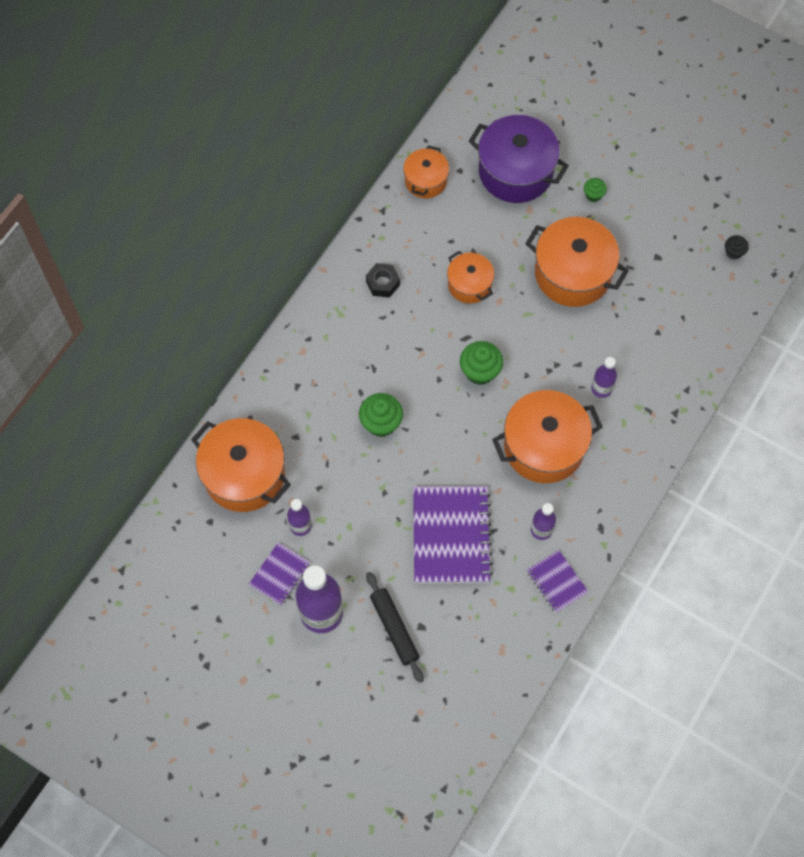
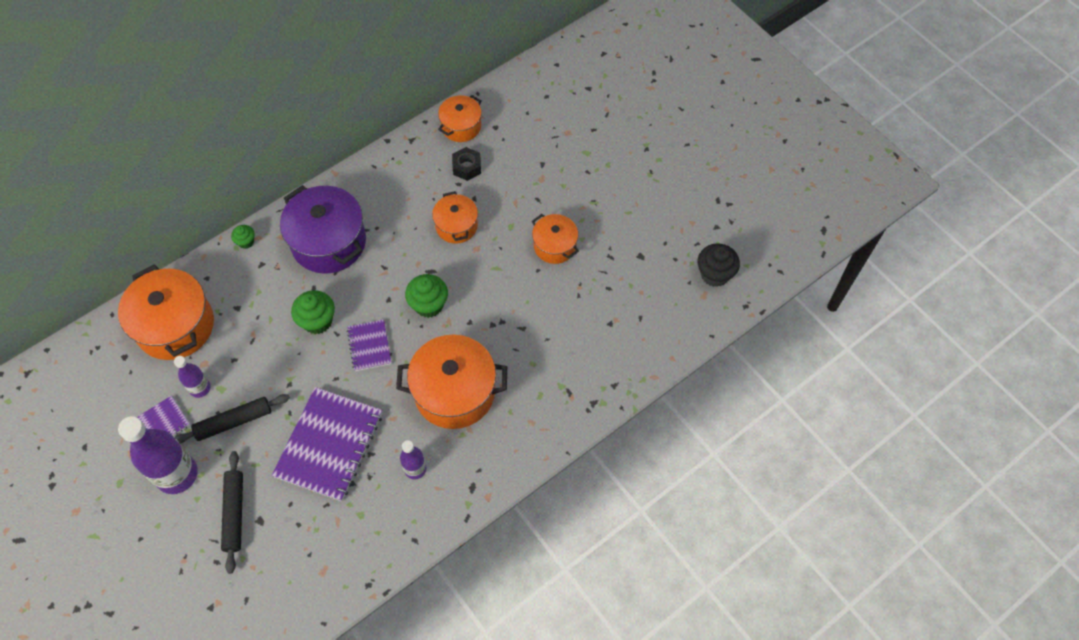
camera: 20 degrees right, 5 degrees down
black nut [366,263,400,298] -> black nut moved to [452,147,481,181]
purple pot [469,115,569,203] -> purple pot moved to [280,185,366,274]
orange pot [525,217,629,307] -> orange pot [532,214,579,264], size x0.57
purple notebook [527,550,588,613] -> purple notebook moved to [347,319,391,371]
green cupcake [584,178,607,202] -> green cupcake moved to [231,225,255,249]
purple bottle [591,357,617,398] -> none
black cupcake [725,235,748,260] -> black cupcake [698,243,740,287], size x1.78
none -> black rolling pin [174,394,290,444]

